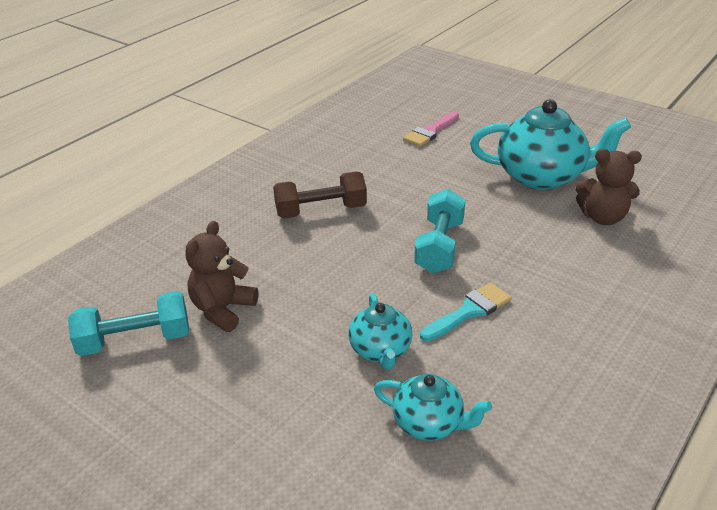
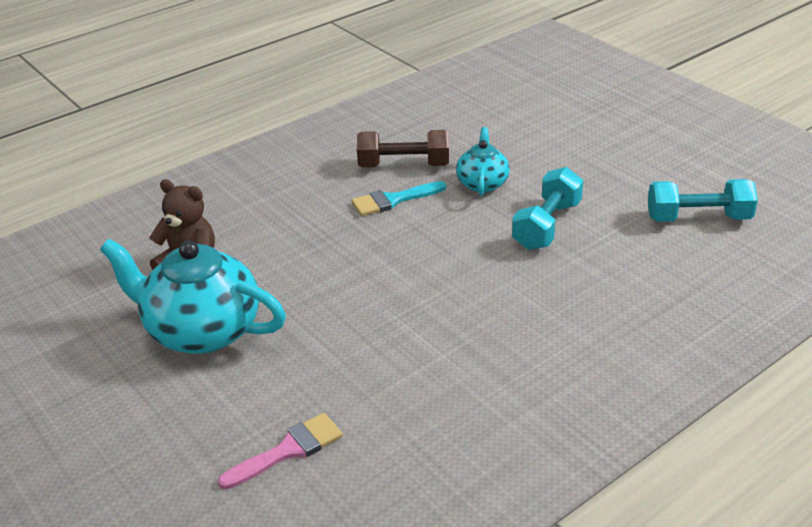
camera: 165 degrees left, 0 degrees up
brown teddy bear [186,221,258,332] -> none
brown dumbbell [273,172,367,219] -> brown dumbbell moved to [357,130,449,168]
turquoise teapot [374,374,492,441] -> none
turquoise dumbbell [414,189,465,273] -> turquoise dumbbell moved to [512,167,583,250]

